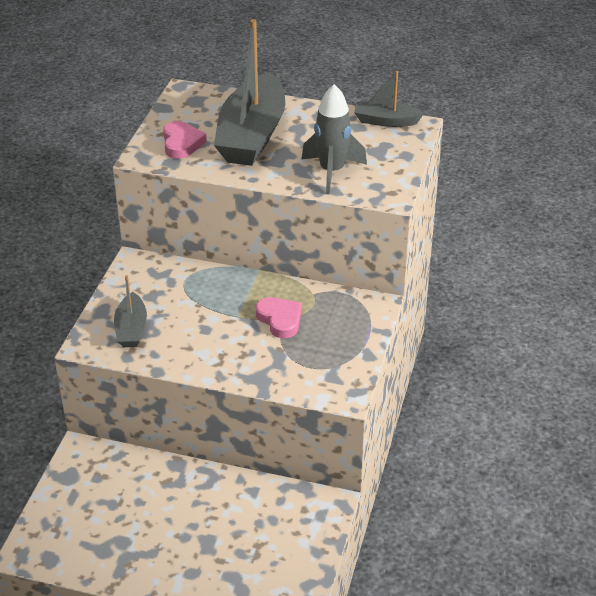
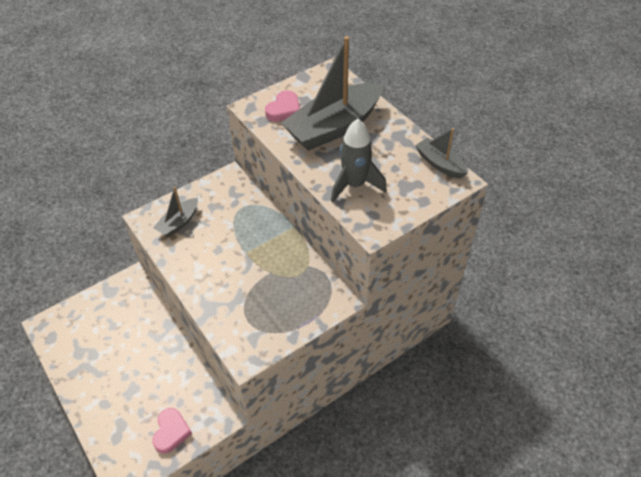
camera: 40 degrees right, 10 degrees up
pink heart [256,297,302,338] -> pink heart moved to [152,408,192,454]

